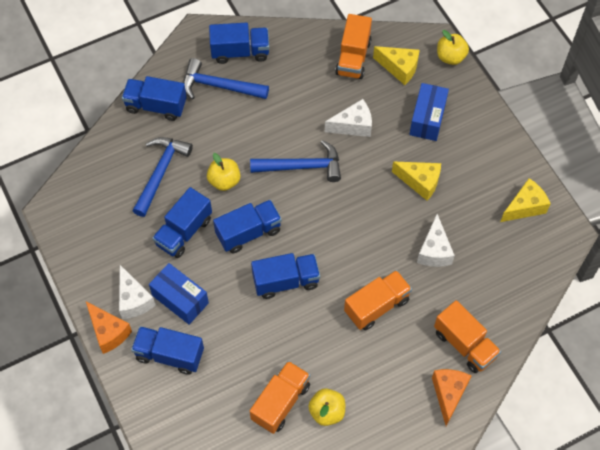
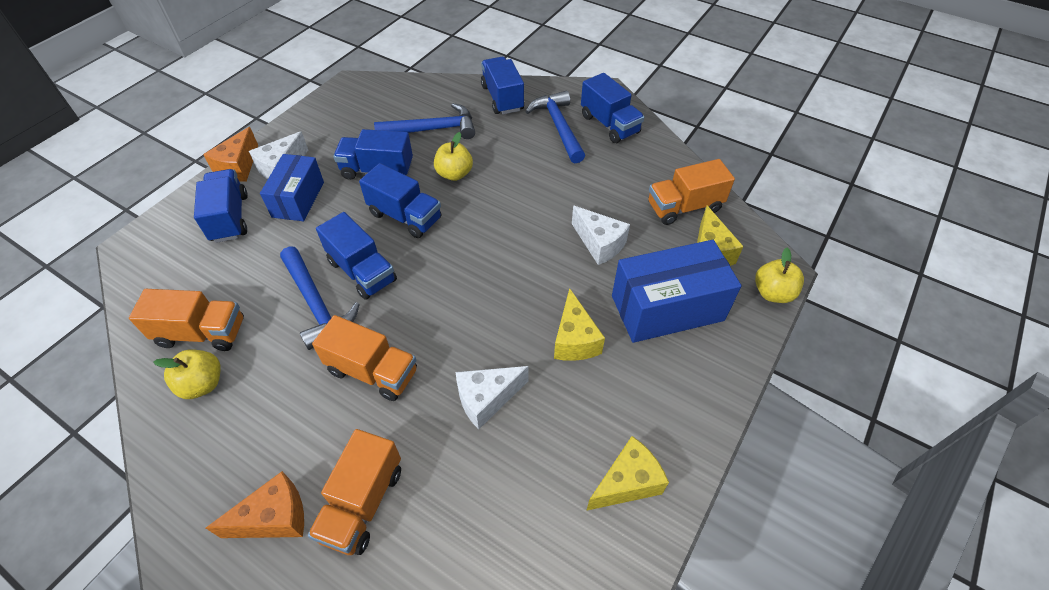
camera: 60 degrees right, 10 degrees down
blue hammer [250,140,341,182] -> blue hammer moved to [280,246,360,350]
blue box [409,83,449,141] -> blue box [612,240,741,343], size x1.52
yellow cheese [500,178,551,222] -> yellow cheese turned 60 degrees counterclockwise [586,436,669,511]

